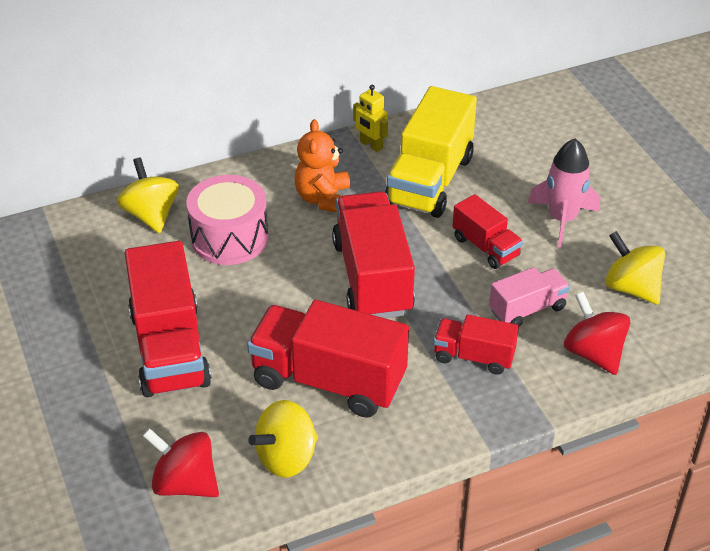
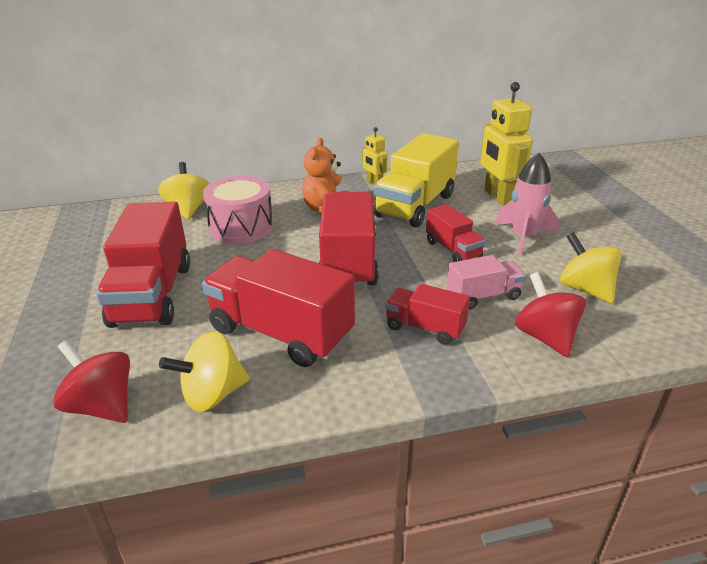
camera: 10 degrees right, 10 degrees down
none -> yellow robot [480,82,533,205]

